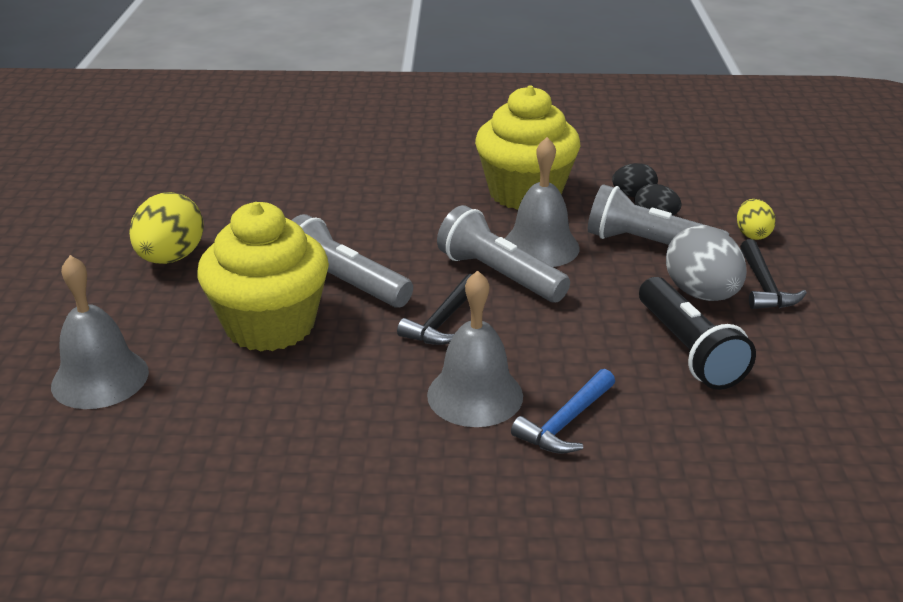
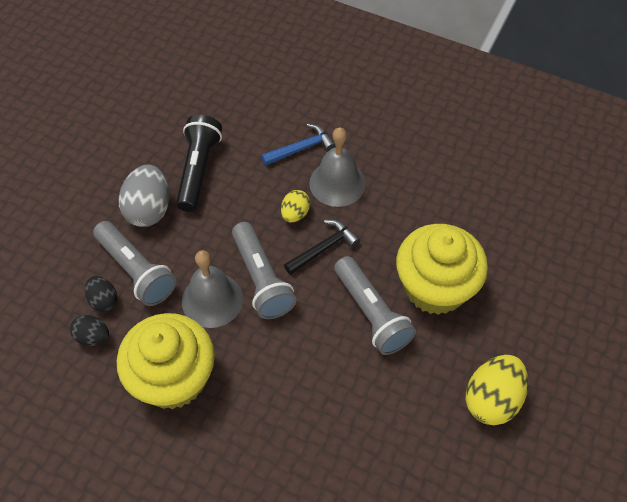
camera: 155 degrees left, 25 degrees up
grey bell [51,255,149,409] -> none
yellow egg [737,199,776,240] -> yellow egg moved to [281,190,310,222]
black hammer [740,239,807,309] -> none

